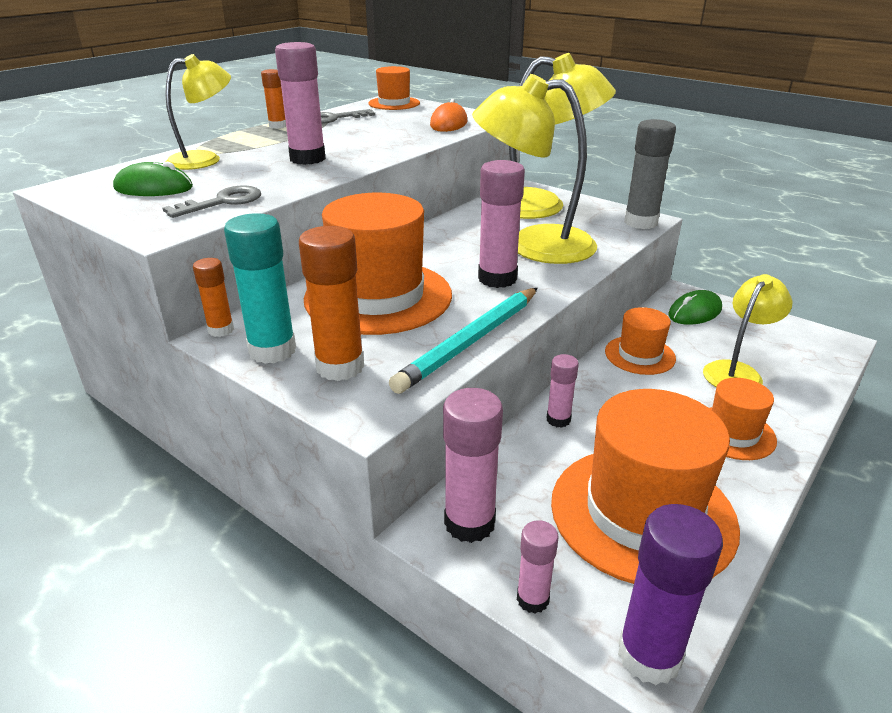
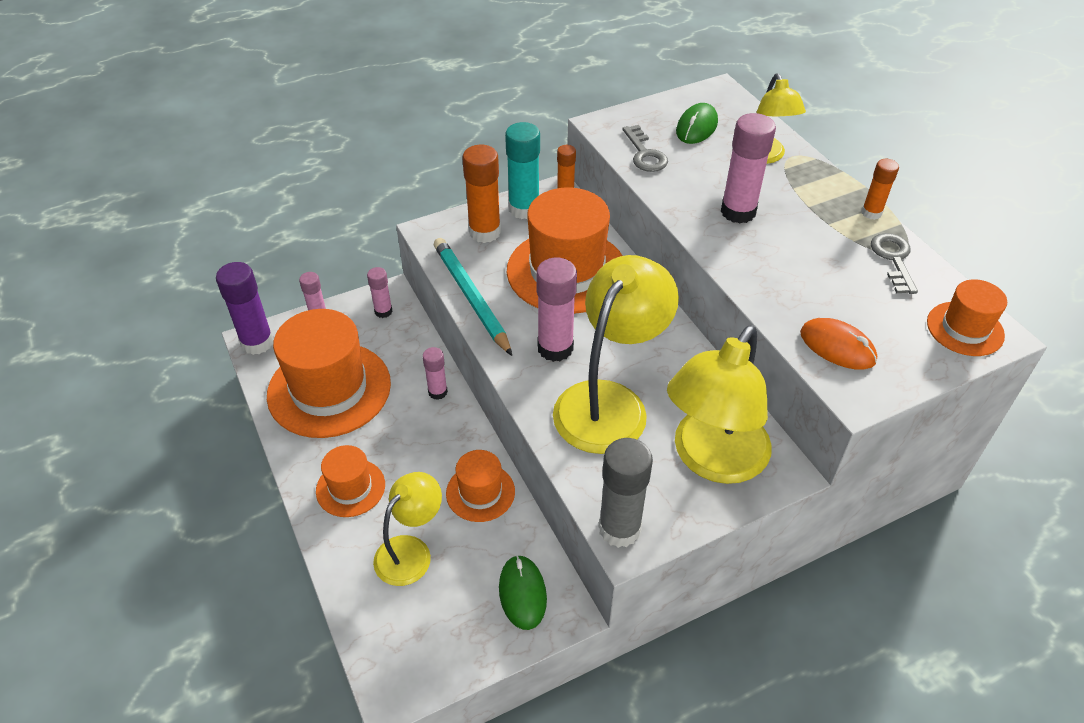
camera: 115 degrees right, 15 degrees up
pink glue stick [443,388,503,543] -> pink glue stick [367,267,393,318], size x0.57
yellow lamp [703,274,792,387] -> yellow lamp turned 120 degrees counterclockwise [373,472,442,586]

